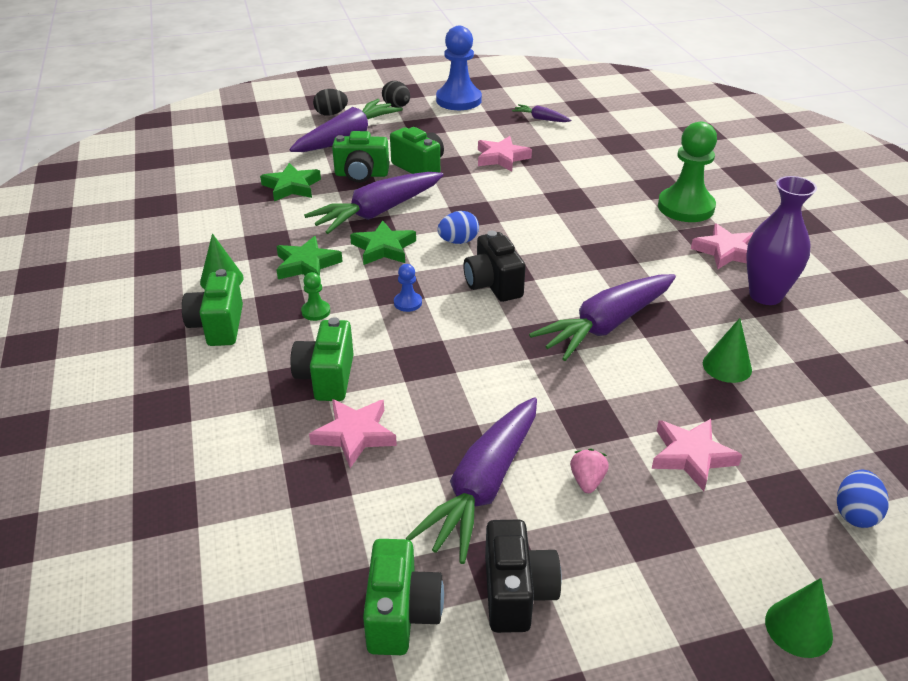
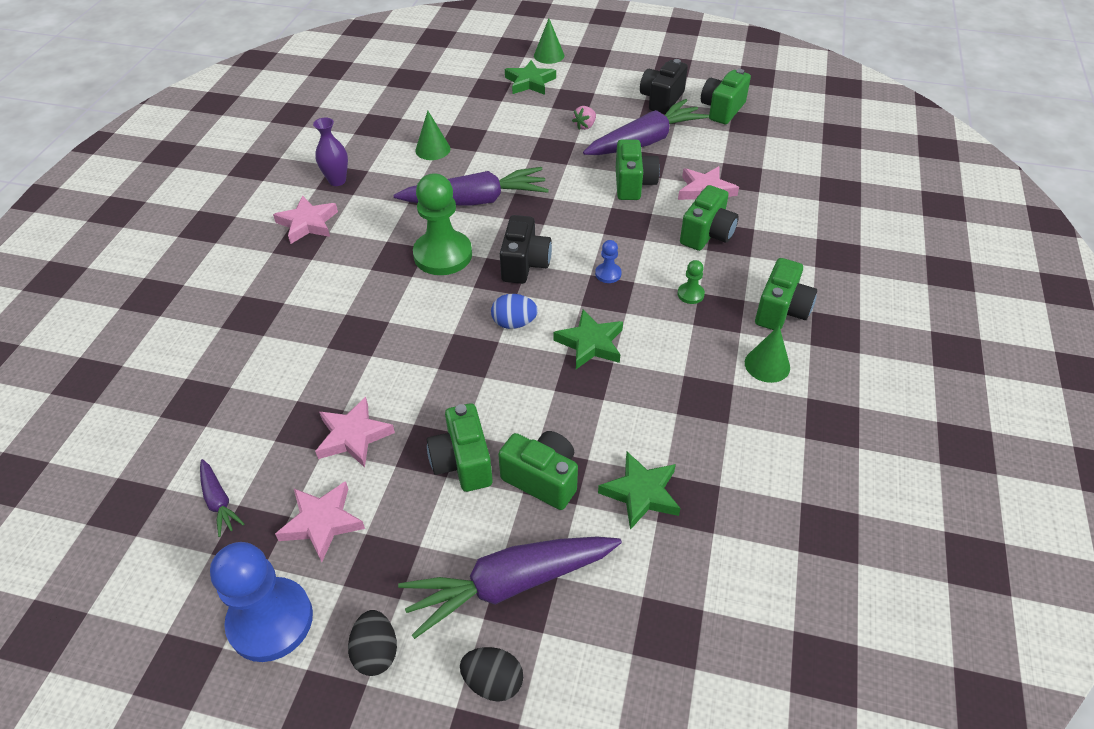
camera: 150 degrees left, 10 degrees up
green star [276,236,343,279] -> green star moved to [505,60,556,95]
purple carrot [304,172,443,234] -> none
pink star [652,419,742,491] -> pink star moved to [275,481,365,562]
green pawn [658,122,717,222] -> green pawn moved to [413,173,472,275]
purple vase [746,176,817,305] -> purple vase [313,118,348,186], size x0.64
blue egg [837,470,889,528] -> none
none -> green camera [616,139,660,200]

